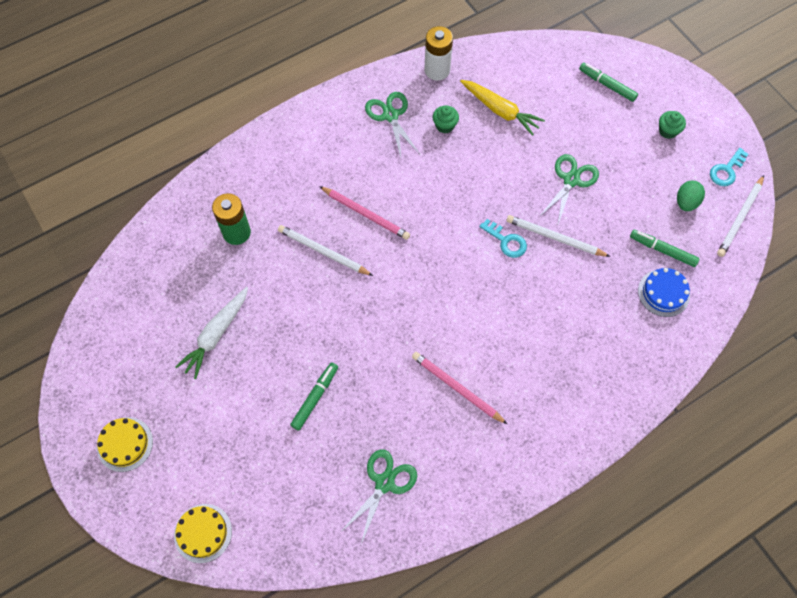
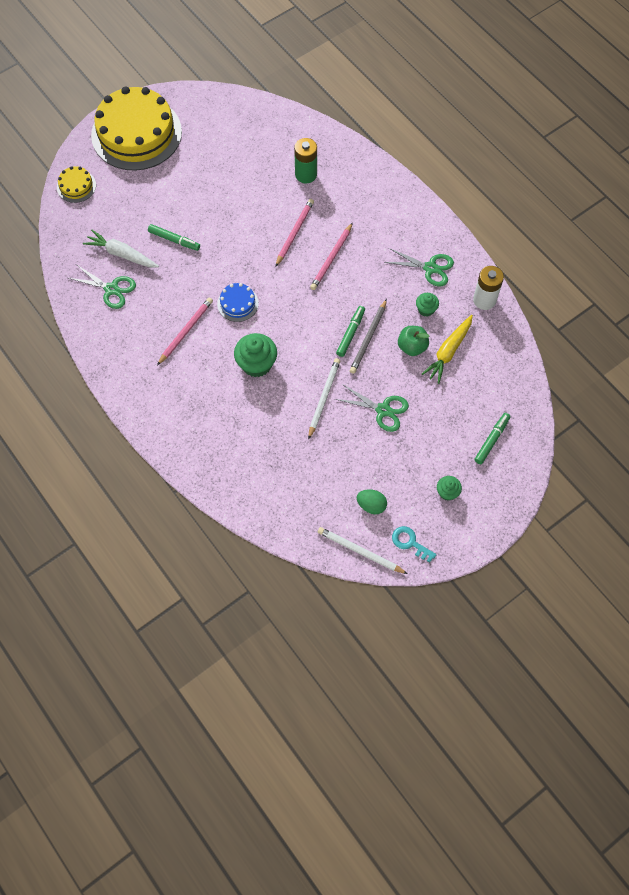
camera: 85 degrees right, 0 degrees up
yellow cake [97,417,153,472] -> yellow cake [91,86,182,171], size x2.36
white carrot [175,287,248,379] -> white carrot moved to [83,230,159,268]
white pencil [278,225,373,276] -> pink pencil [275,199,314,267]
green scissors [365,92,420,157] -> green scissors turned 45 degrees clockwise [384,248,454,286]
turquoise key [479,219,527,258] -> none
green marker [630,230,700,267] -> green marker moved to [336,306,365,357]
blue cake [638,268,690,317] -> blue cake moved to [217,283,259,322]
none -> green cupcake [234,333,277,377]
none -> grey pencil [350,299,387,374]
none -> green apple [398,326,430,356]

